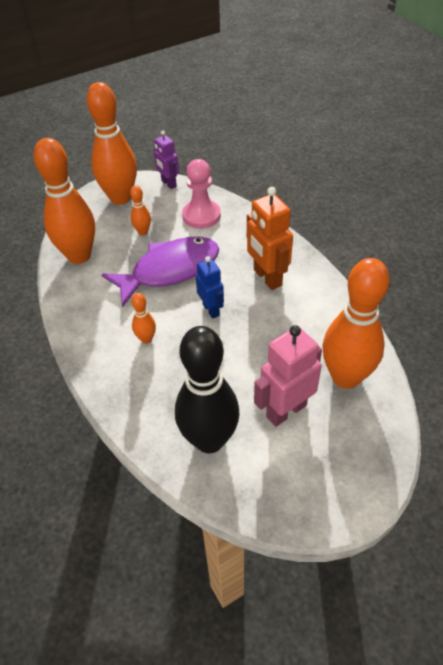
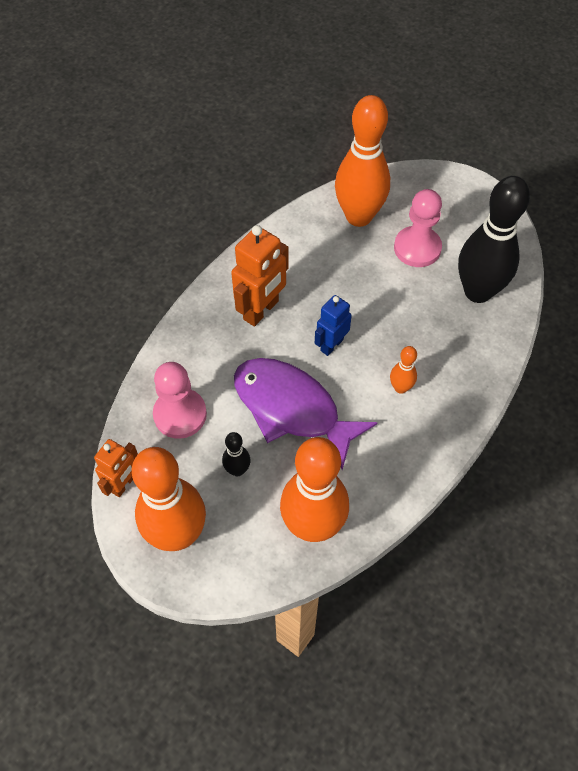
camera: 115 degrees left, 10 degrees up
orange bowling pin [130,185,151,235] -> black bowling pin [222,432,250,476]
purple robot [154,131,179,189] -> orange robot [94,439,138,497]
pink robot [254,325,322,427] -> pink pawn [394,189,442,267]

